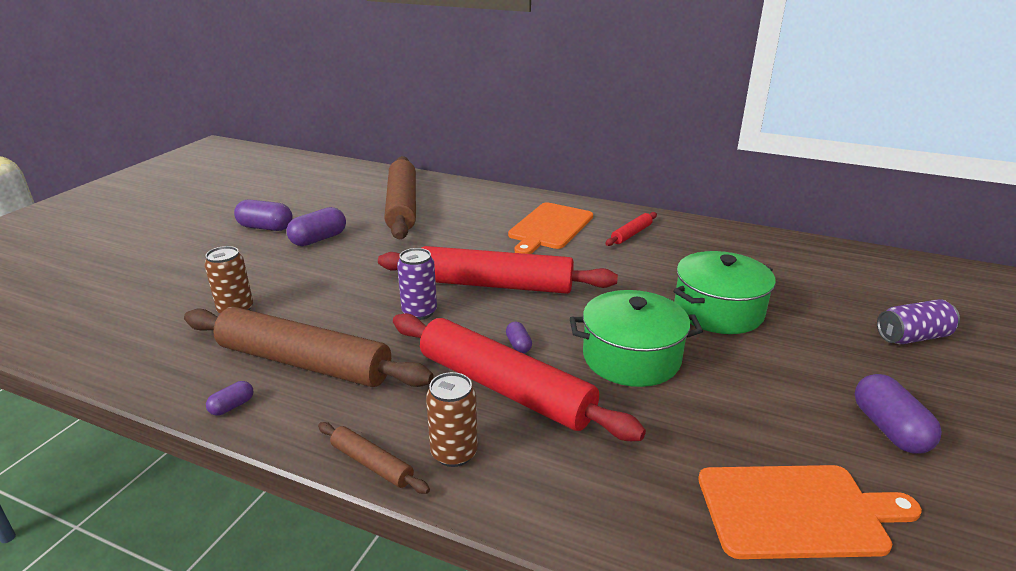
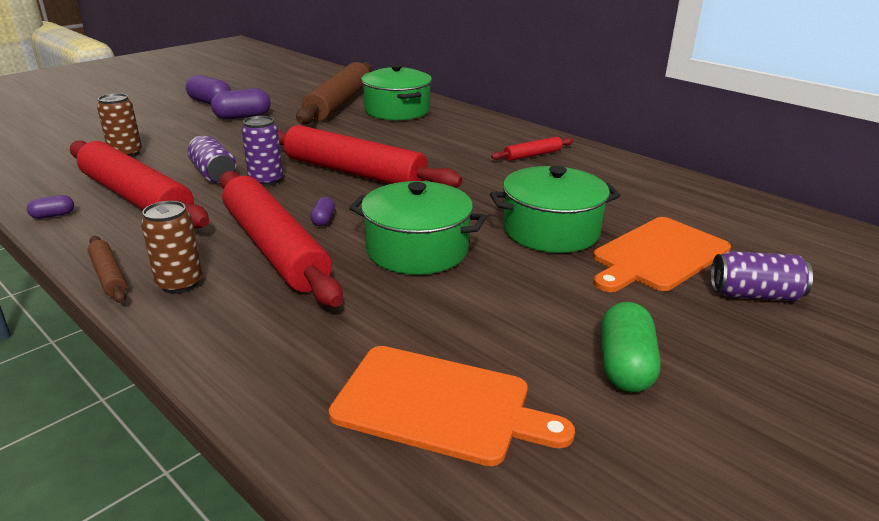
camera: 20 degrees right, 0 degrees up
brown rolling pin [184,307,434,387] -> red rolling pin [70,141,209,229]
orange cutting board [508,202,593,254] -> orange cutting board moved to [593,217,731,292]
purple capsule [855,374,942,454] -> green capsule [601,302,661,392]
none -> purple can [188,136,237,183]
none -> green pot [361,64,432,120]

